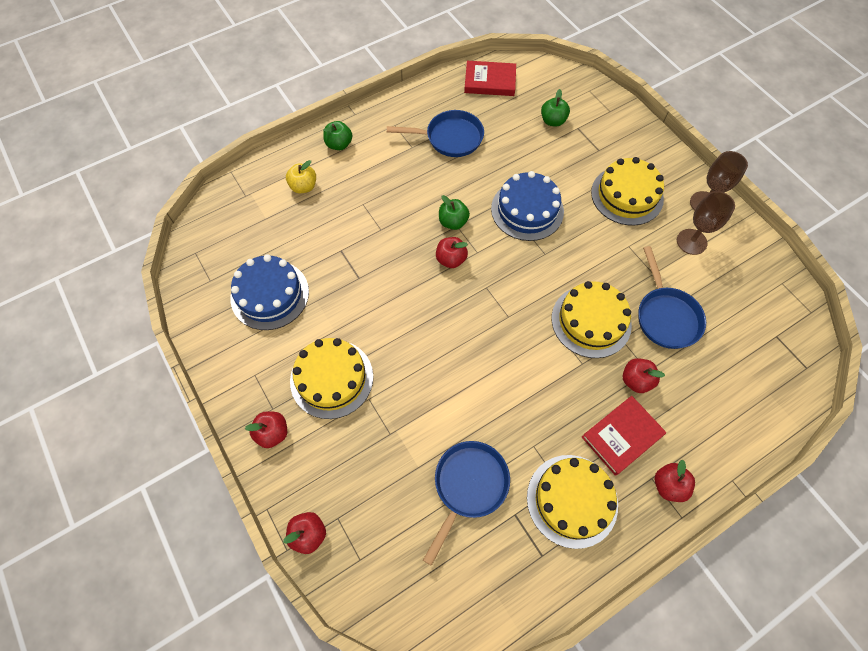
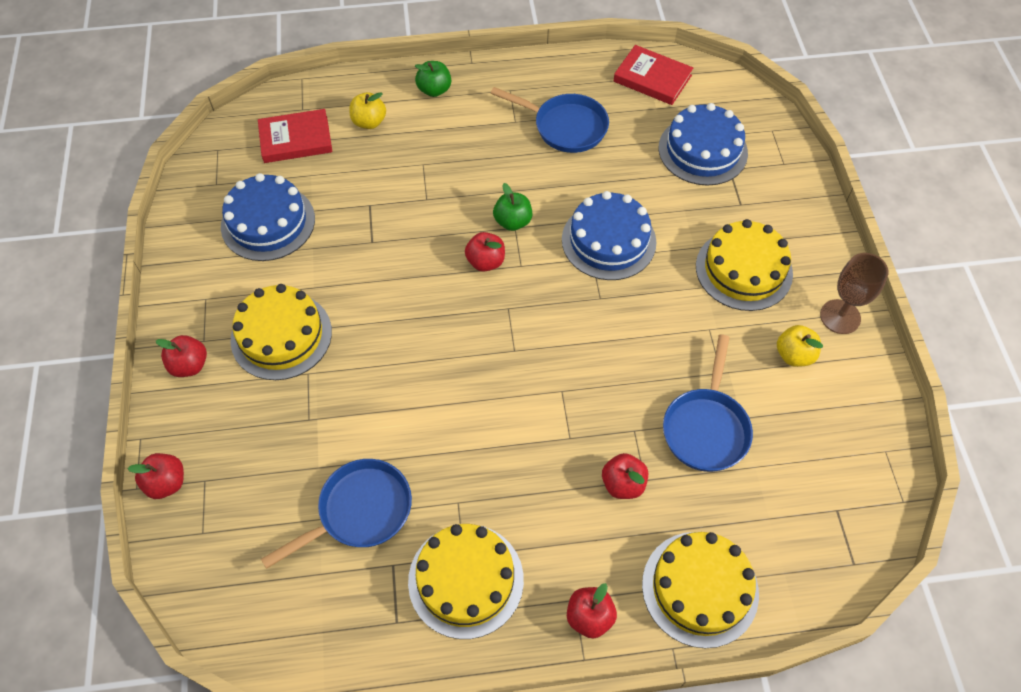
camera: 25 degrees right, 5 degrees down
green apple [541,89,570,127] -> blue cake [659,103,748,185]
yellow cake [552,281,632,358] -> yellow cake moved to [642,532,759,648]
red book [582,396,666,476] -> red book moved to [258,109,333,163]
brown goblet [677,191,735,255] -> yellow apple [777,325,823,367]

